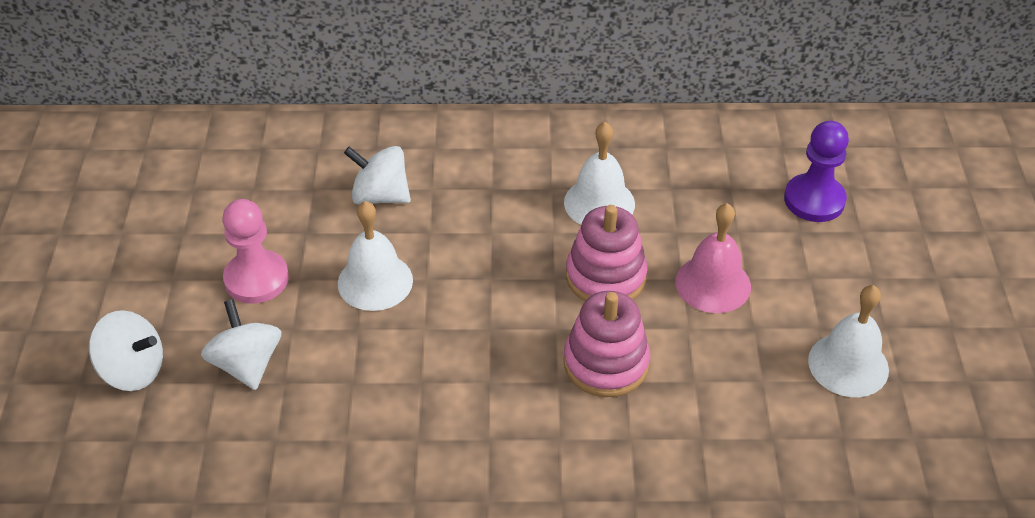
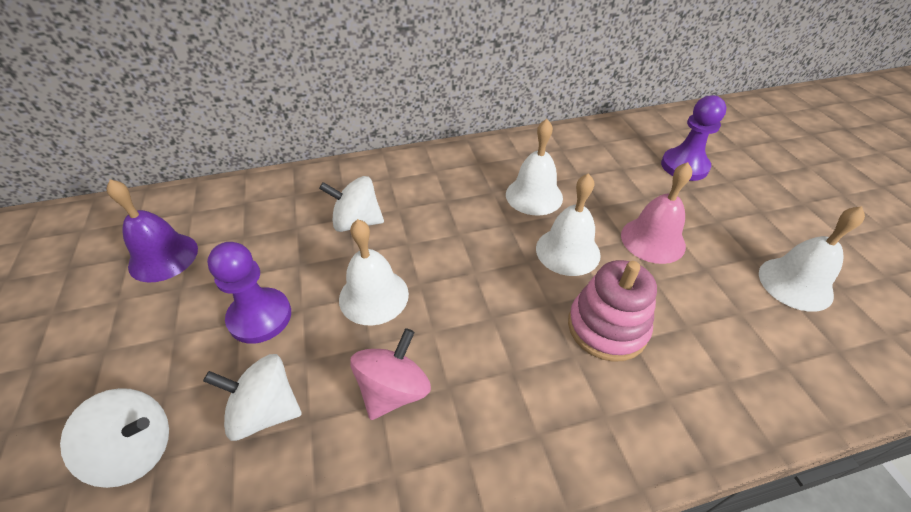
camera: 15 degrees left, 0 degrees up
white spinning top [201,299,282,390] -> white spinning top turned 45 degrees counterclockwise [203,354,302,441]
pink pawn [222,199,289,304] -> purple pawn [207,242,291,344]
pink stacking toy [566,205,648,301] -> white bell [536,173,601,276]
none -> purple bell [106,179,198,283]
none -> pink spinning top [350,328,431,420]

